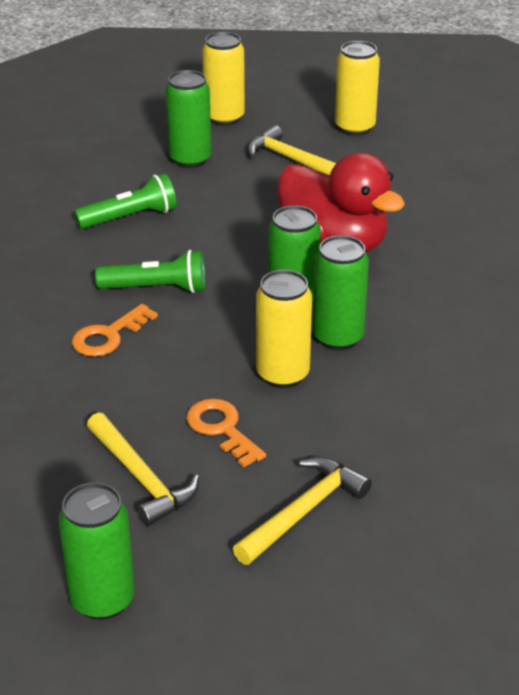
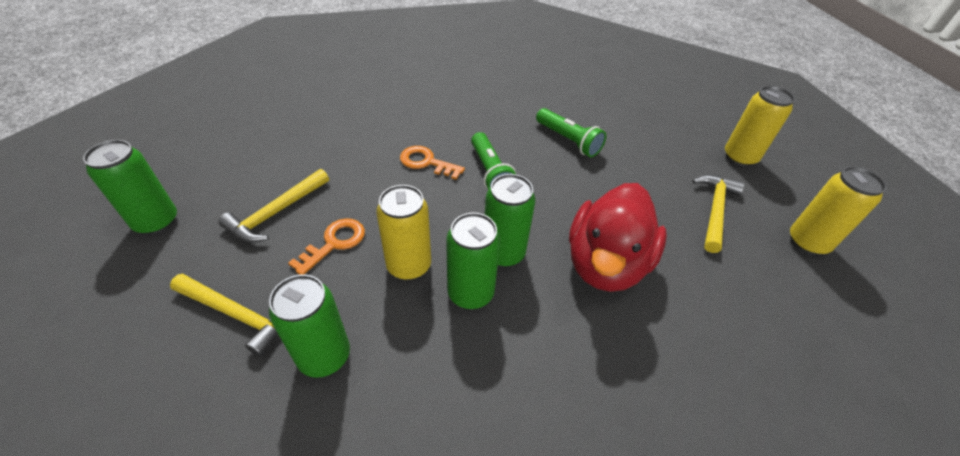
camera: 70 degrees right, 10 degrees up
green can [165,70,211,168] -> green can moved to [269,274,350,378]

